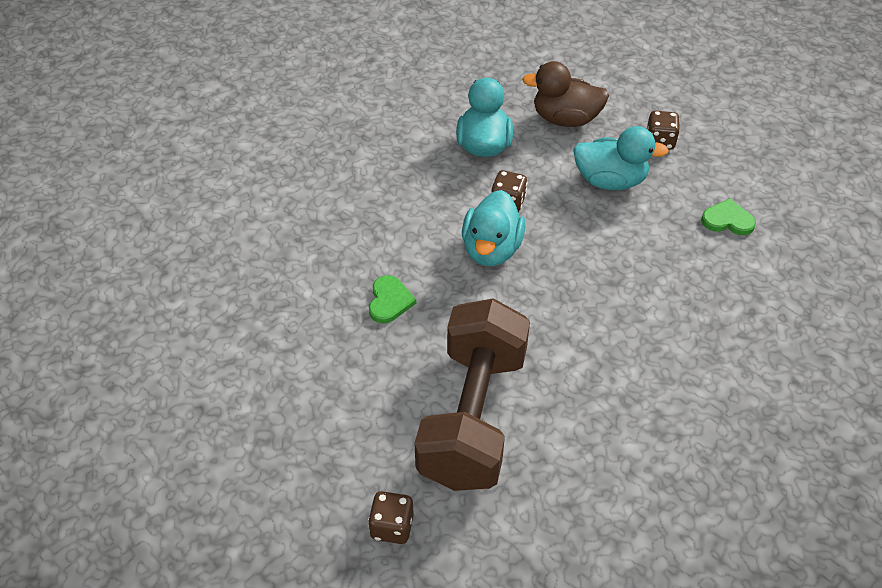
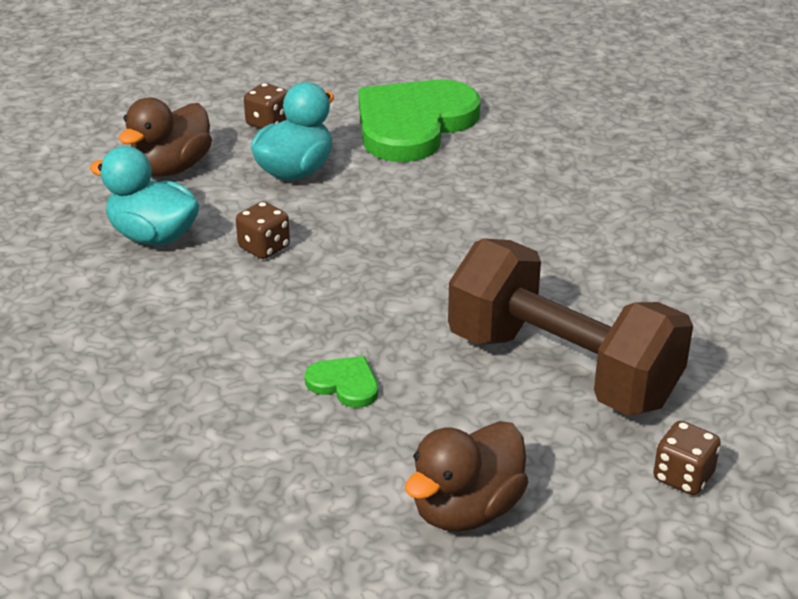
camera: 65 degrees left, 15 degrees down
turquoise duck [462,190,525,266] -> none
green heart [701,198,756,235] -> green heart [358,80,480,162], size x2.40
none -> brown duck [405,421,529,532]

